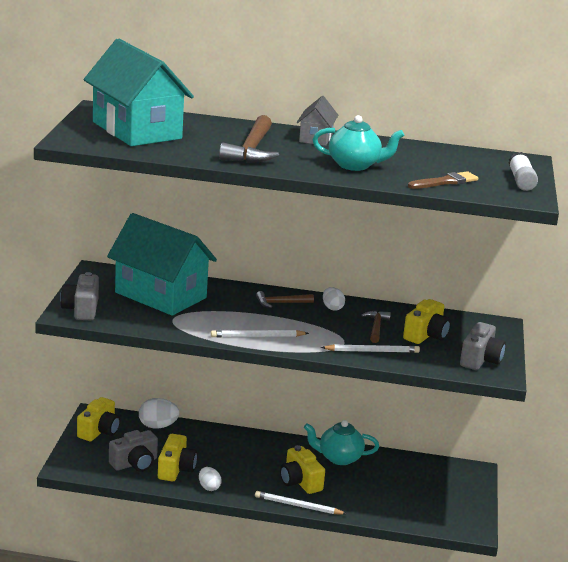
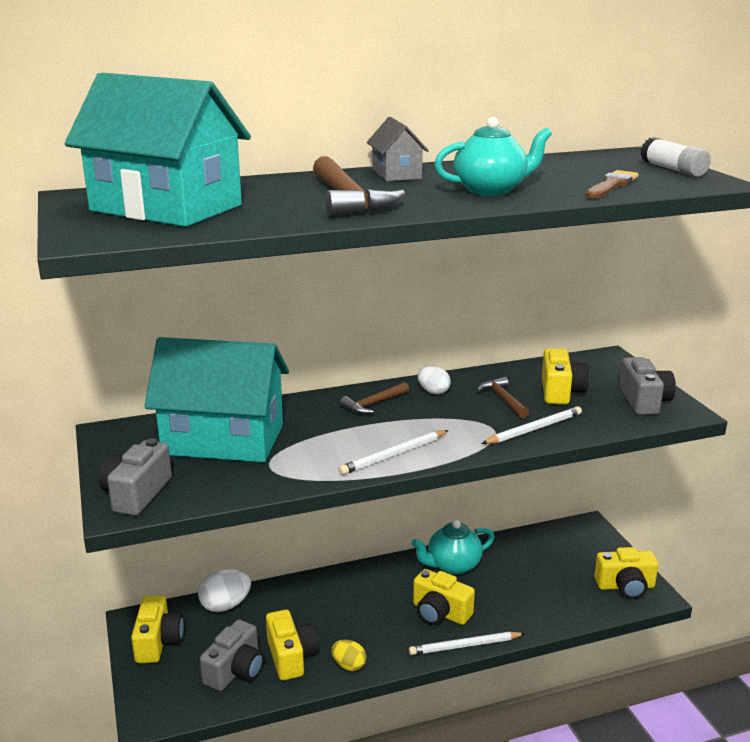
camera: 25 degrees left, 0 degrees up
grey camera [60,272,99,320] -> grey camera turned 45 degrees clockwise [99,438,172,516]
white egg [199,467,222,491] -> yellow egg [331,640,366,671]
none -> yellow camera [594,547,658,599]

